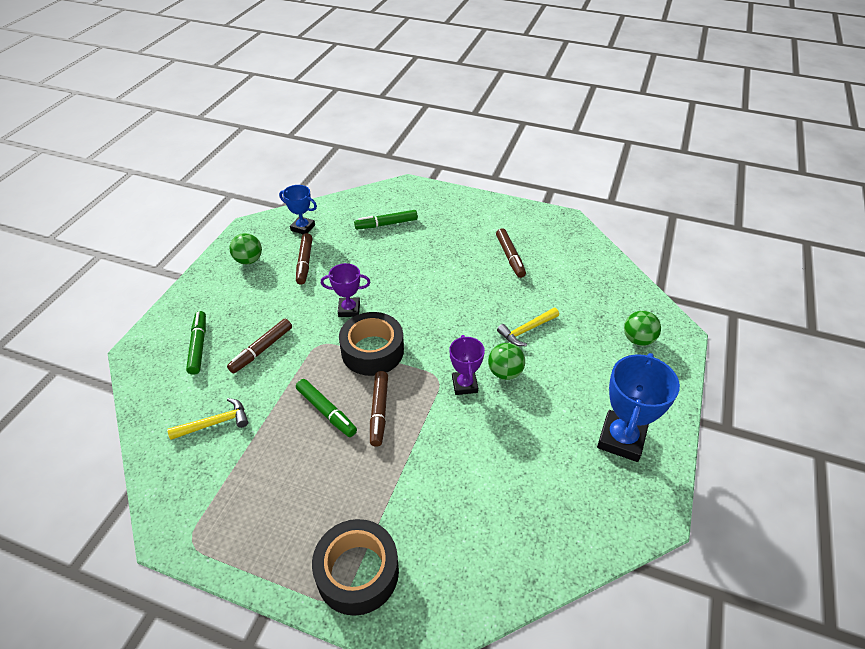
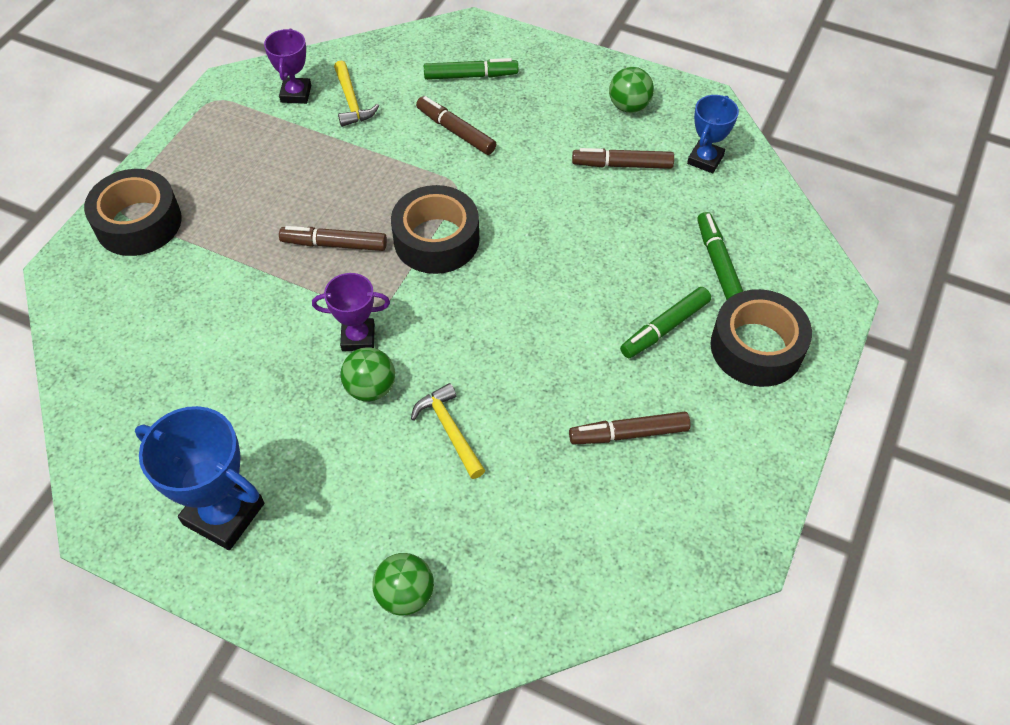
camera: 95 degrees right, 10 degrees up
green marker [296,379,357,437] -> green marker moved to [620,287,711,359]
purple trophy [321,263,371,317] -> purple trophy moved to [264,28,311,104]
none -> black tape [710,289,812,387]

